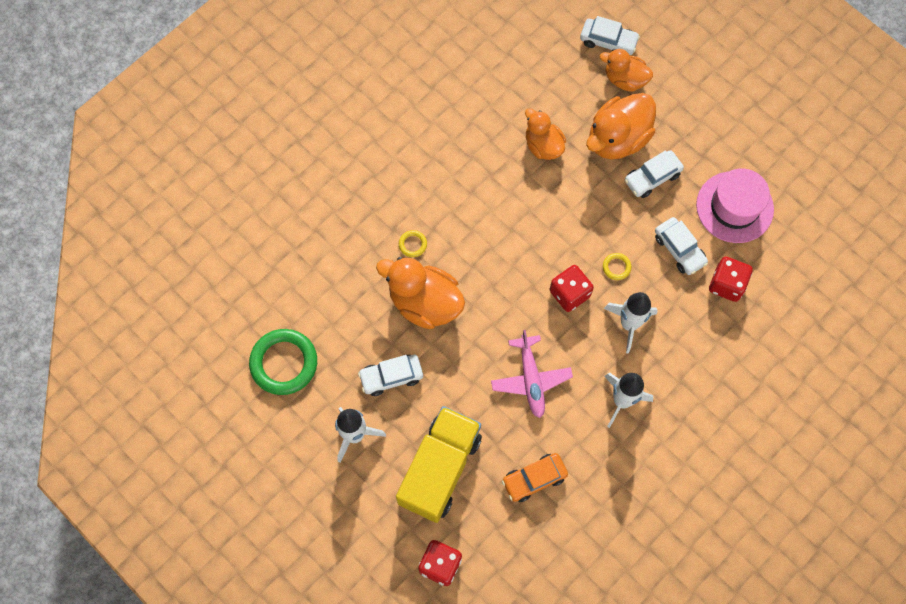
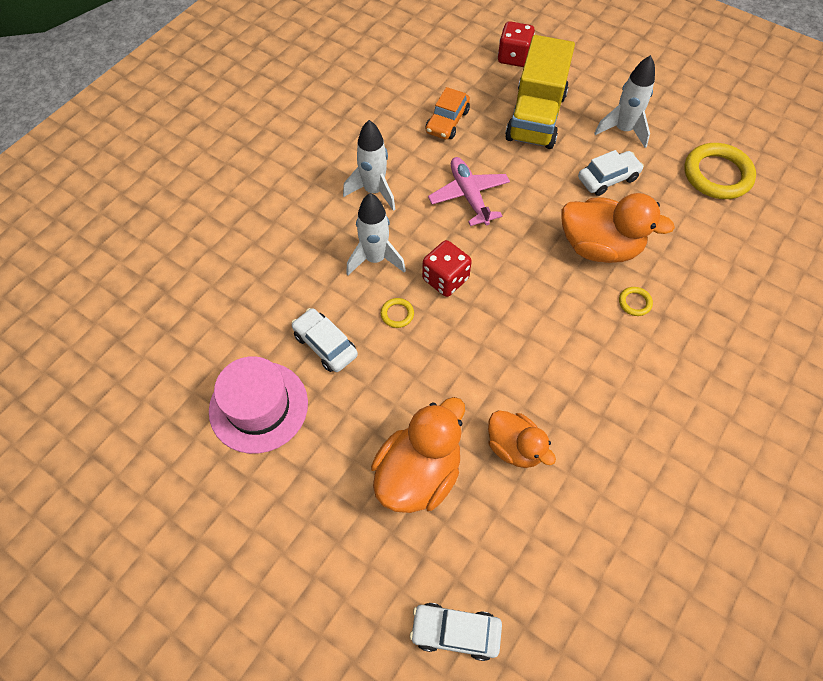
camera: 170 degrees right, 10 degrees down
green ring [249,329,317,395] -> yellow ring [684,143,756,199]
orange car [502,453,568,502] -> orange car turned 150 degrees clockwise [425,87,470,139]
orange duck [600,49,653,92] -> none
white car [624,150,684,198] -> none
red dice [709,257,753,302] -> none

